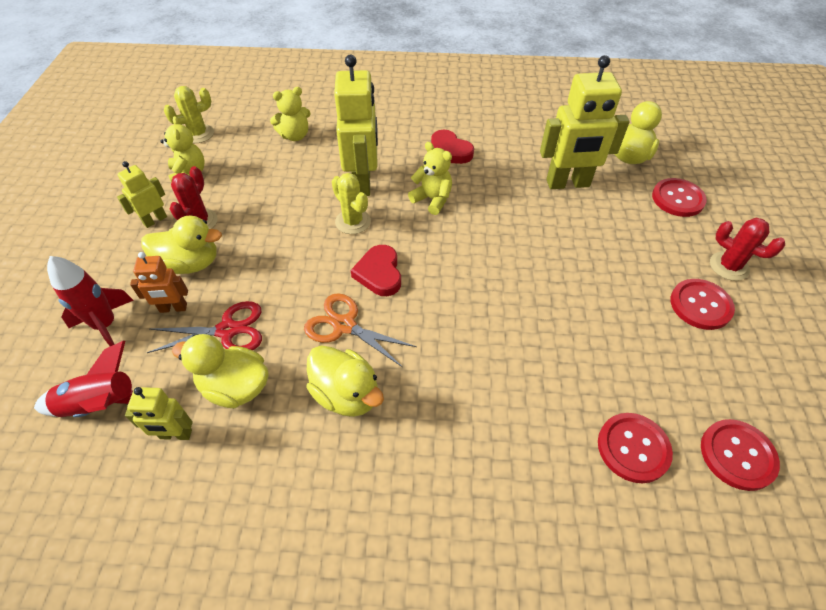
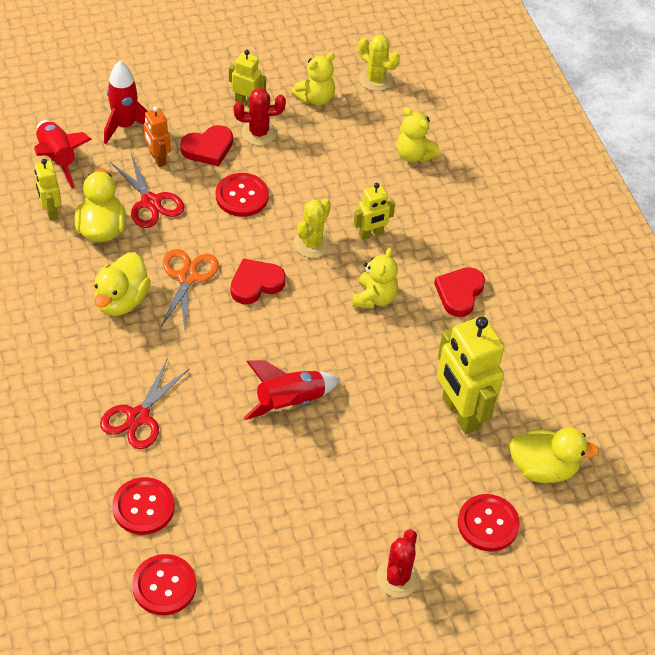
camera: 65 degrees right, 0 degrees up
yellow duck [141,216,222,274] -> red heart [180,125,233,166]
yellow robot [334,55,378,196] -> yellow robot [354,183,395,240], size x0.52
red button [670,279,735,330] -> red button moved to [216,173,269,217]
none -> red scissors [100,358,189,449]
none -> red rocket [244,360,340,420]

